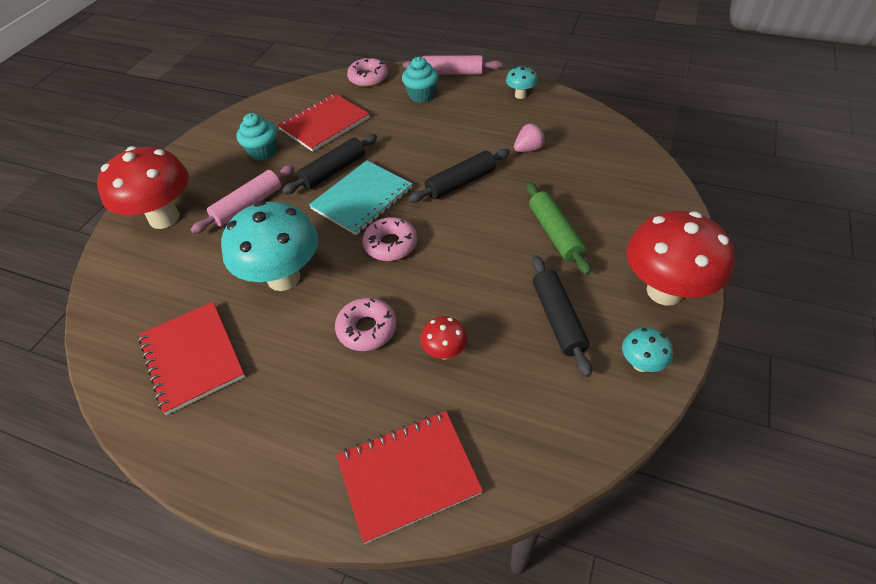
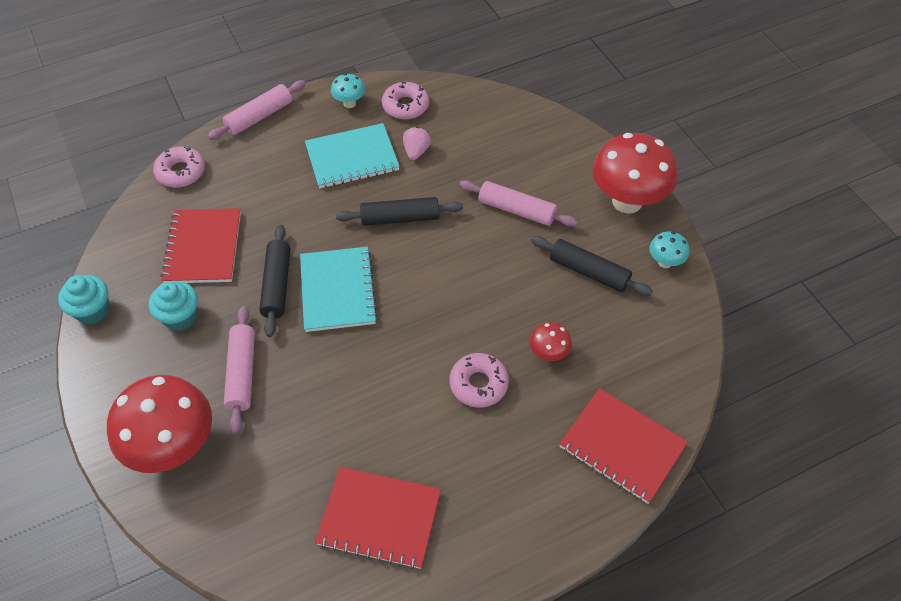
camera: 50 degrees left, 5 degrees up
turquoise mushroom [221,201,318,291] -> none
red notebook [336,411,483,544] -> red notebook turned 75 degrees counterclockwise [559,388,688,504]
pink donut [362,217,417,261] -> pink donut moved to [382,82,429,119]
turquoise cupcake [402,57,438,103] -> turquoise cupcake moved to [58,275,109,325]
black rolling pin [408,149,510,203] -> black rolling pin turned 75 degrees clockwise [336,197,463,226]
green rolling pin [526,182,591,275] -> pink rolling pin [459,180,578,227]
none -> turquoise notebook [305,123,400,189]

